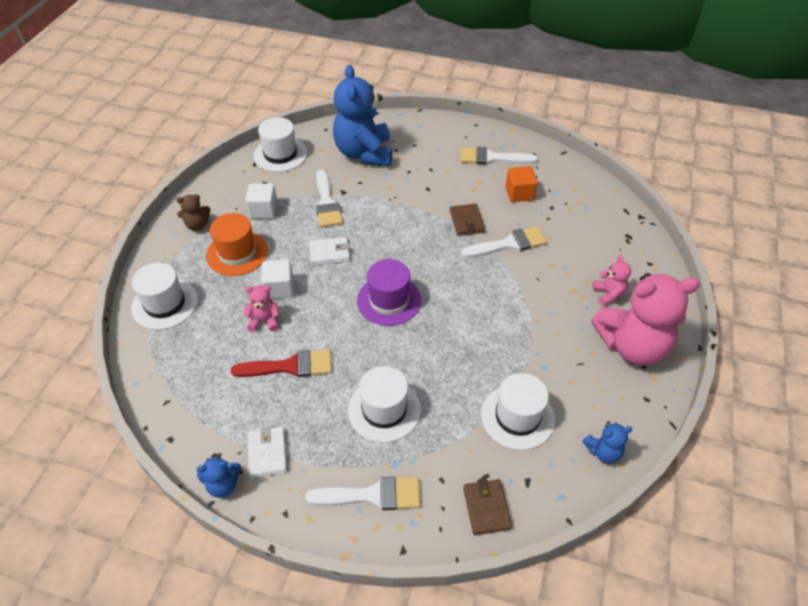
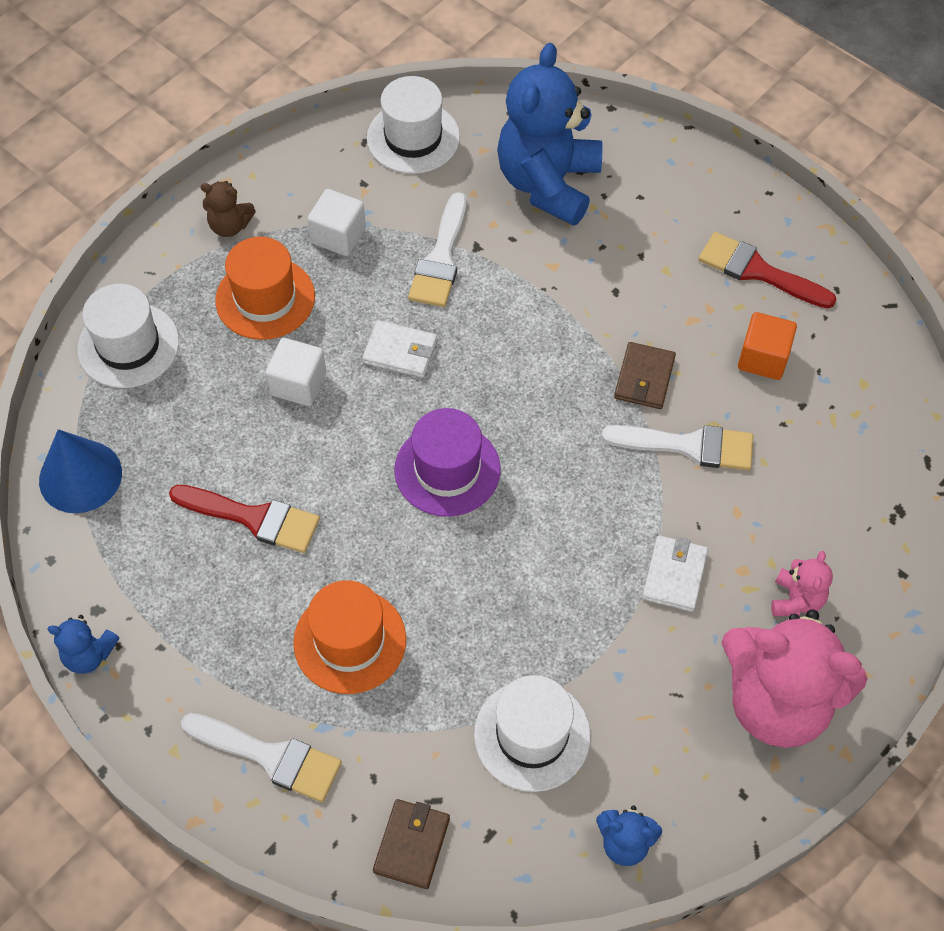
camera: 25 degrees right, 10 degrees up
pink teddy bear [243,285,280,332] -> none
white wallet [247,426,287,478] -> white wallet moved to [642,535,708,612]
white hat [348,366,421,442] -> orange hat [293,580,406,694]
white brush [460,147,538,165] -> red brush [698,232,837,308]
none -> blue cone [39,429,122,513]

